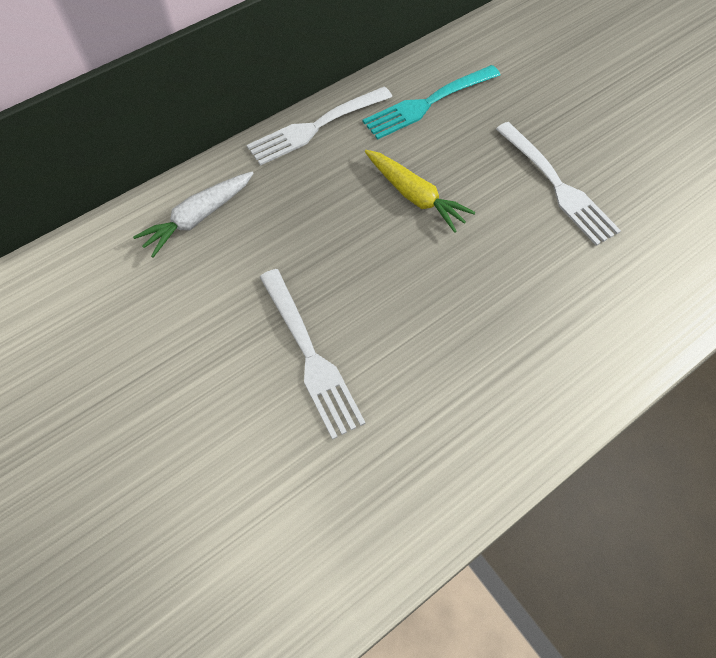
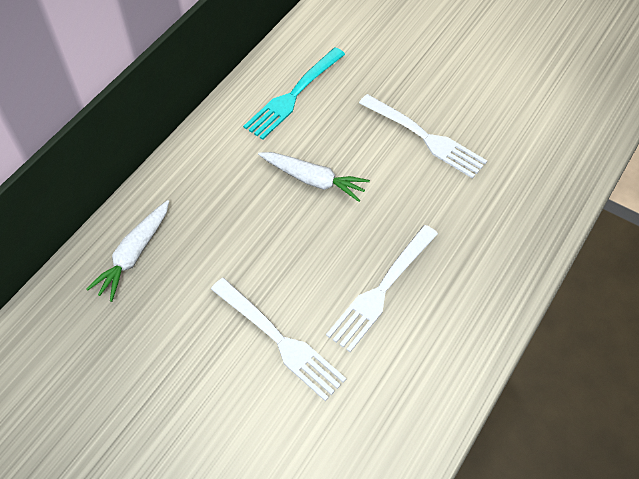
camera: 20 degrees left, 5 degrees down
white fork [247,87,392,166] -> white fork moved to [326,225,438,352]
yellow carrot [365,150,475,233] -> white carrot [258,152,370,202]

